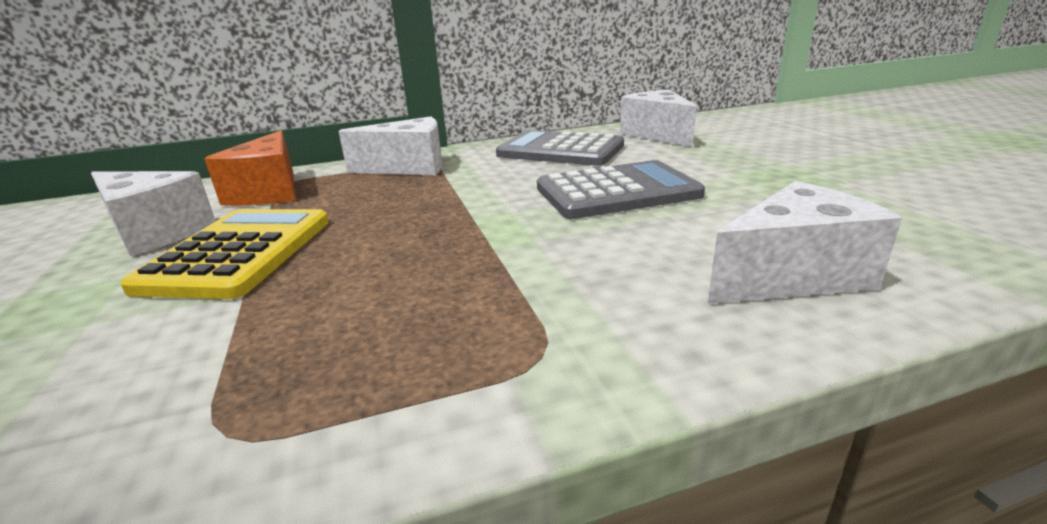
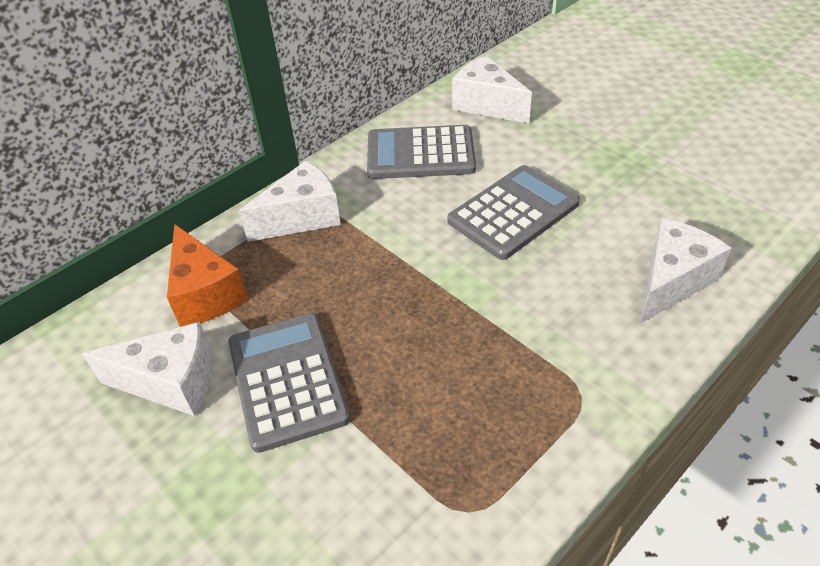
camera: 25 degrees left, 20 degrees up
yellow calculator [120,209,329,299] -> grey calculator [229,313,350,453]

